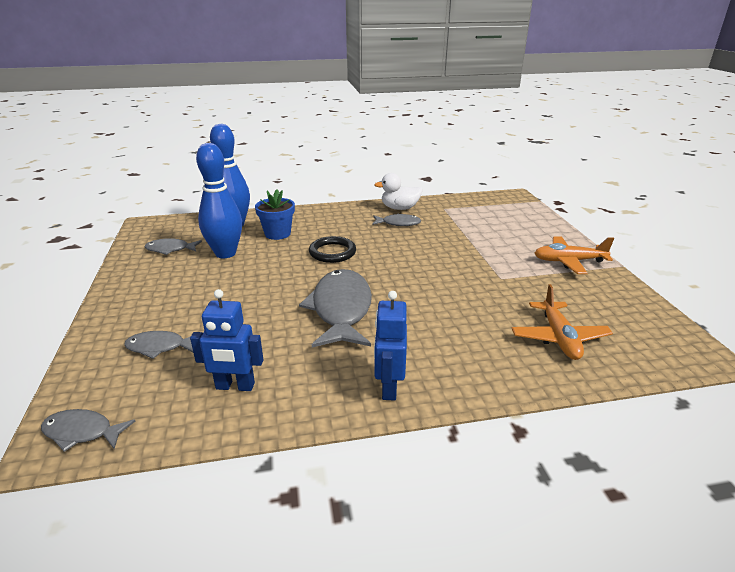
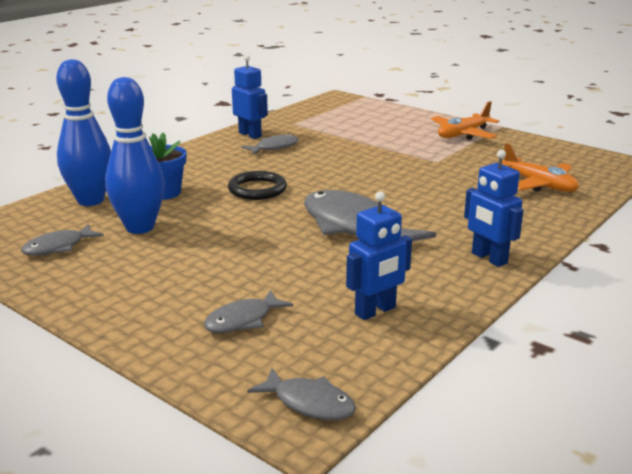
camera: 40 degrees left, 5 degrees down
grey fish [41,409,135,452] -> grey fish turned 120 degrees counterclockwise [248,368,356,420]
white duck [374,173,423,210] -> blue robot [232,55,268,139]

